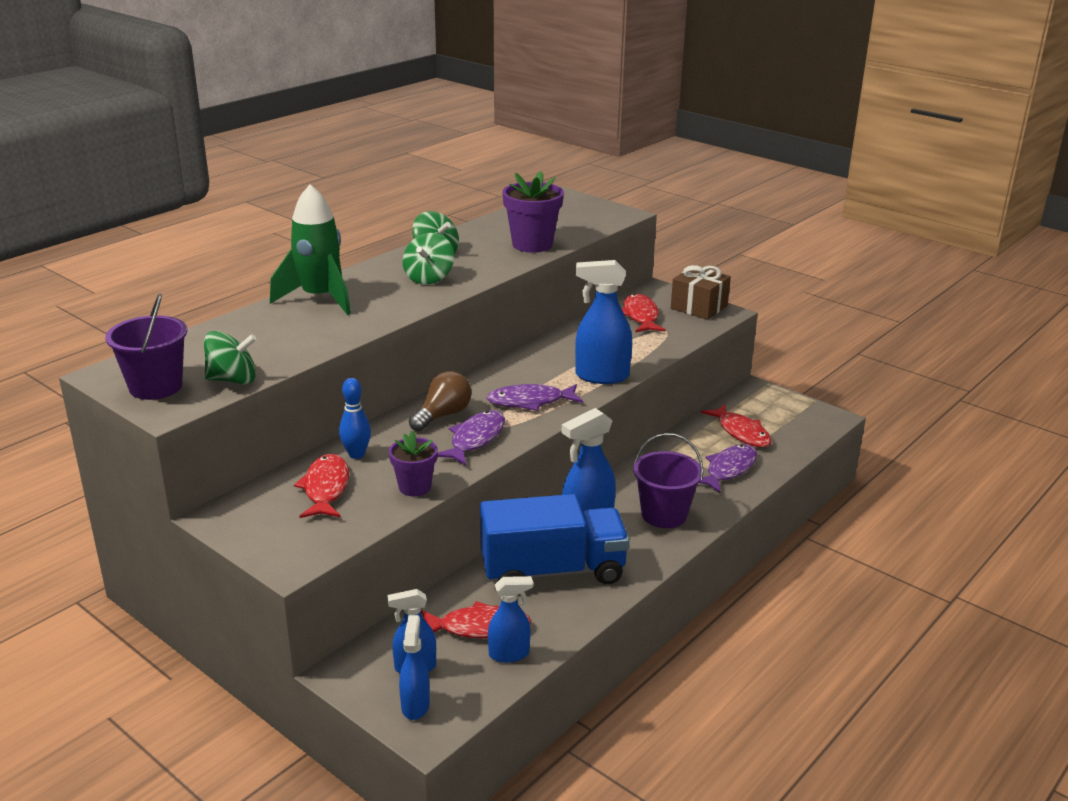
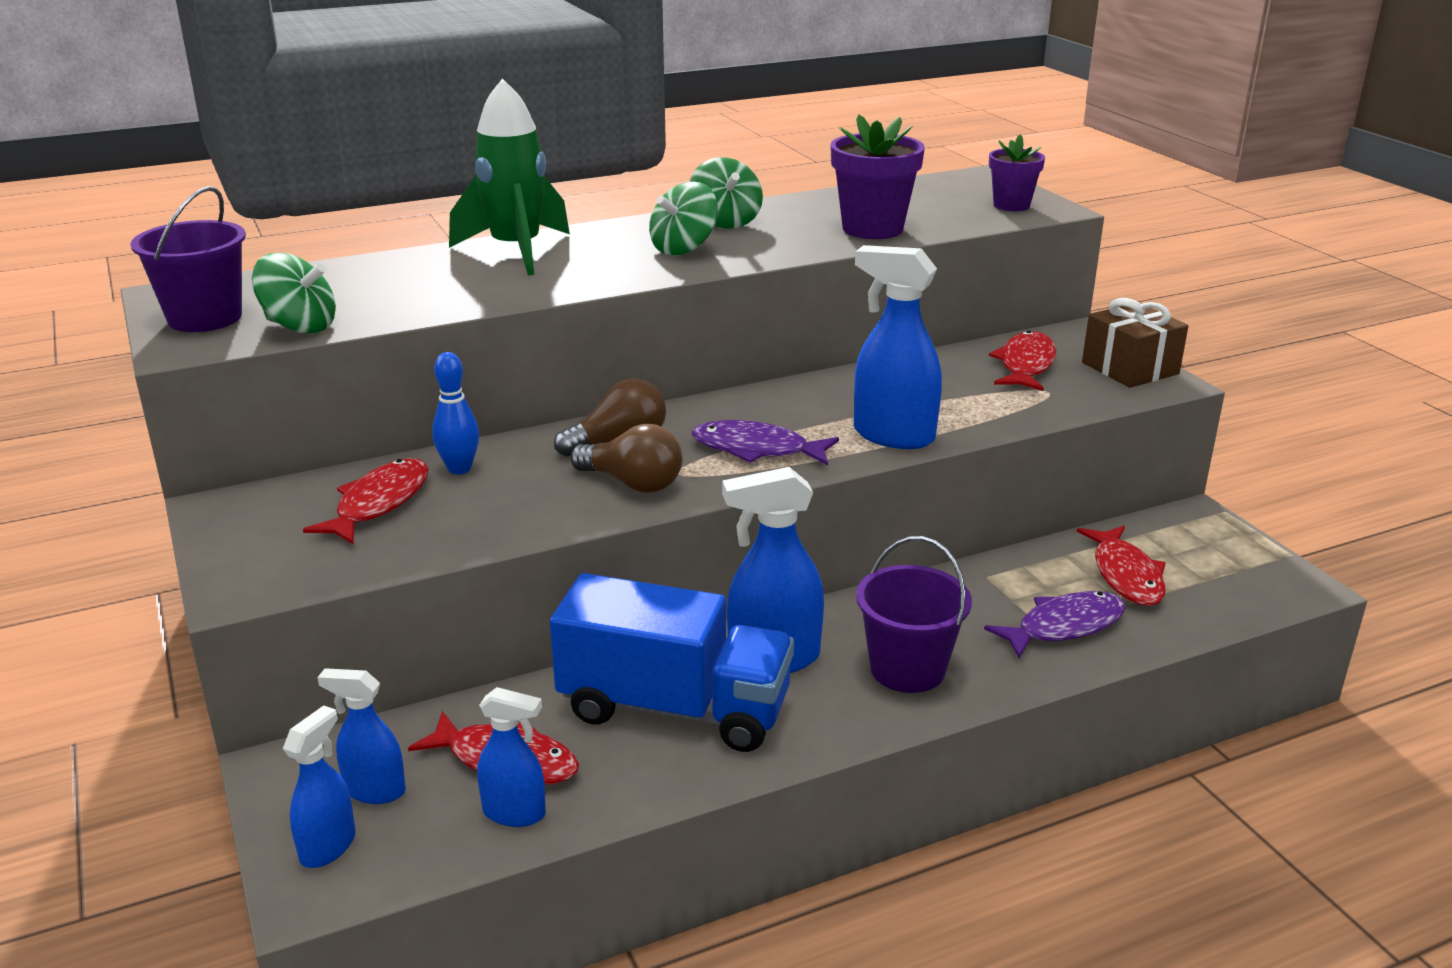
camera: 25 degrees right, 0 degrees up
purple flower pot [389,431,438,497] -> purple flower pot moved to [989,134,1045,211]
purple fish [437,410,505,466] -> brown light bulb [571,424,683,493]

